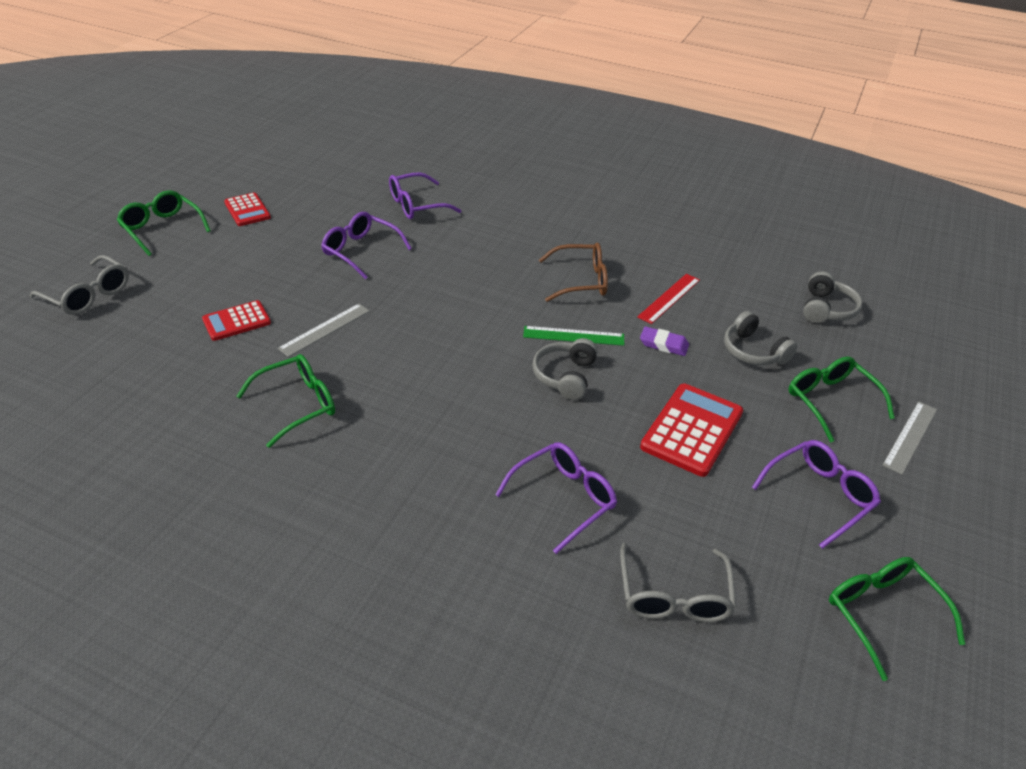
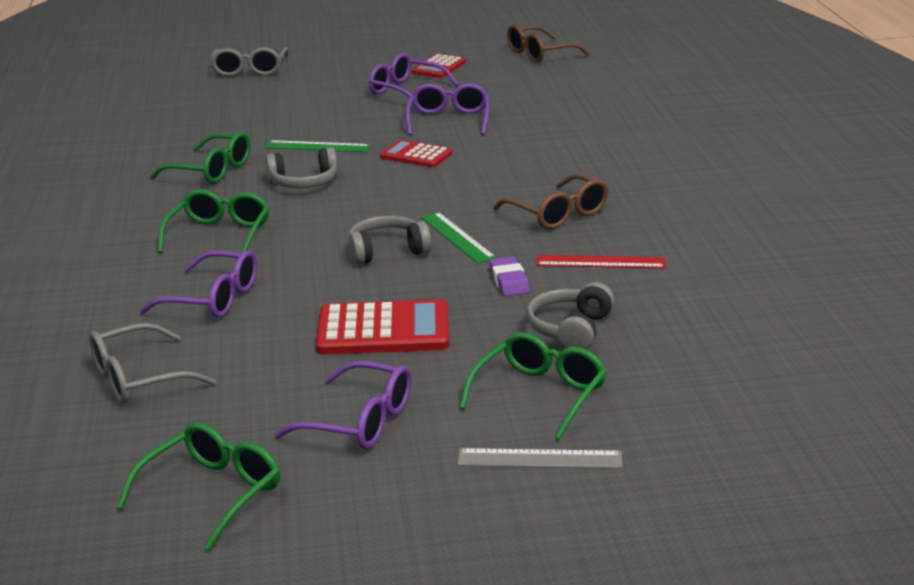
camera: 60 degrees right, 15 degrees down
green glasses [117,190,211,256] -> green glasses moved to [158,189,270,253]
red calculator [202,300,271,341] -> red calculator moved to [380,140,452,167]
grey ruler [278,304,370,357] -> green ruler [265,140,371,152]
purple glasses [389,173,462,219] -> purple glasses moved to [369,53,458,98]
grey headphones [803,271,863,323] -> grey headphones moved to [266,147,338,188]
none -> brown glasses [507,24,590,63]

